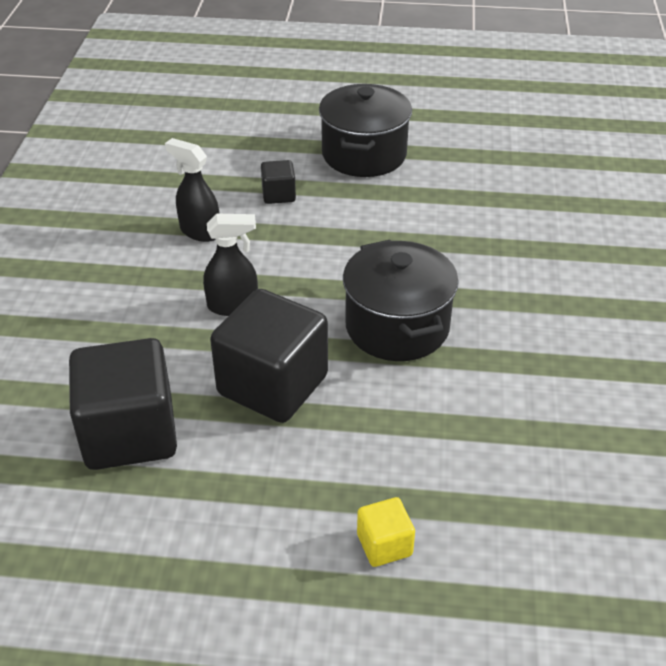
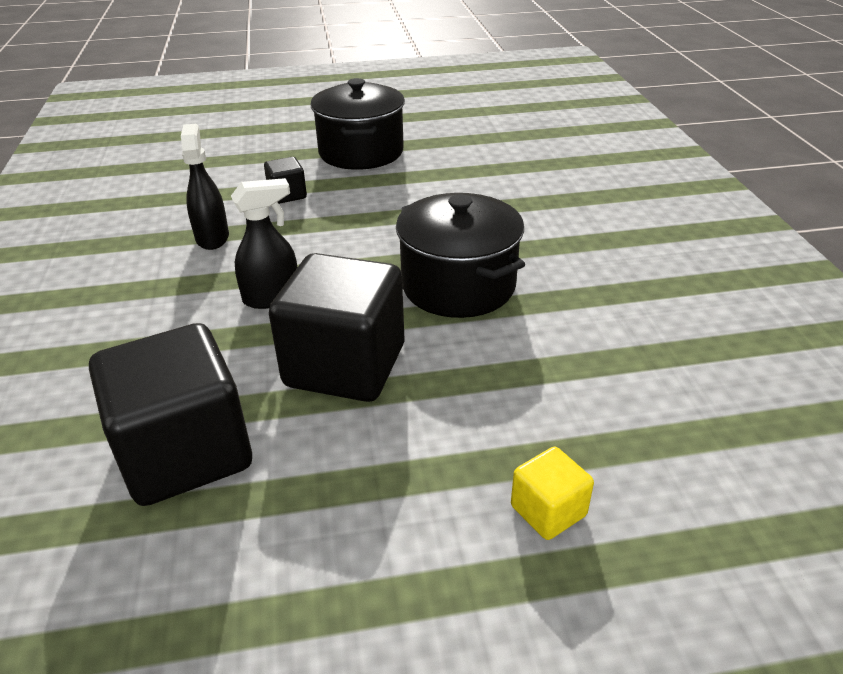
camera: 15 degrees left, 5 degrees down
black spray bottle [165,138,220,242] -> black spray bottle turned 60 degrees clockwise [181,124,229,250]

